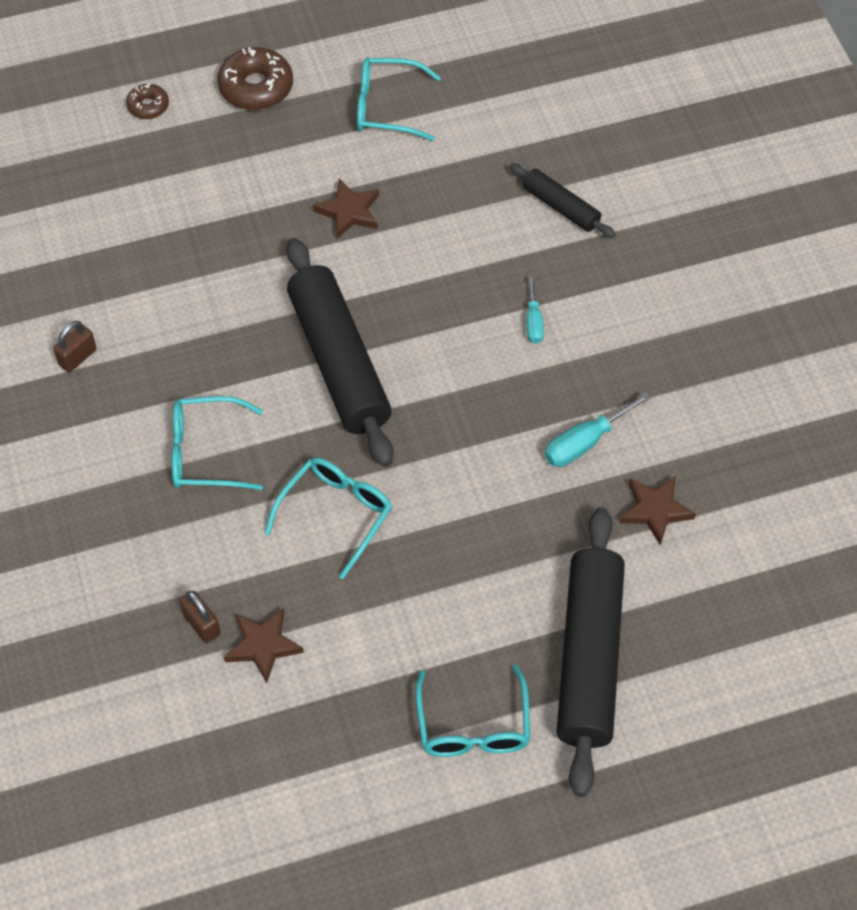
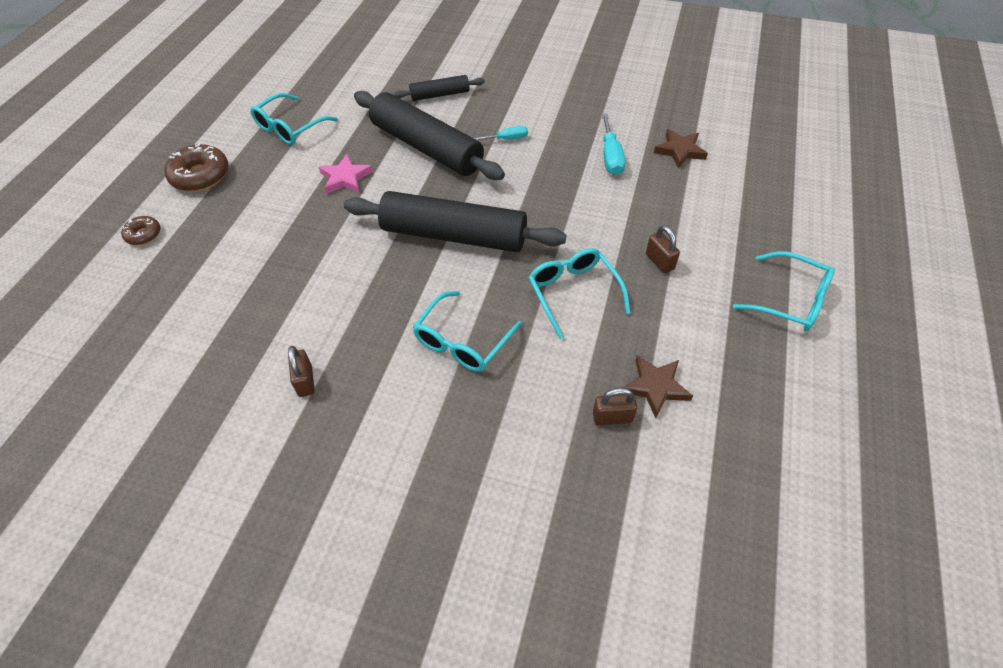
camera: 55 degrees left, 5 degrees down
brown star [313,179,379,239] -> pink star [319,154,373,194]
turquoise screwdriver [527,276,544,344] -> turquoise screwdriver turned 45 degrees counterclockwise [474,126,528,140]
black rolling pin [556,507,625,797] -> black rolling pin moved to [354,91,505,180]
none -> brown padlock [646,225,680,273]

